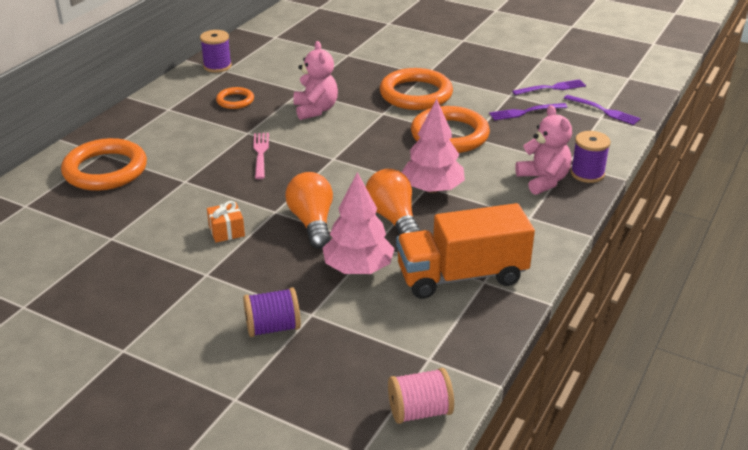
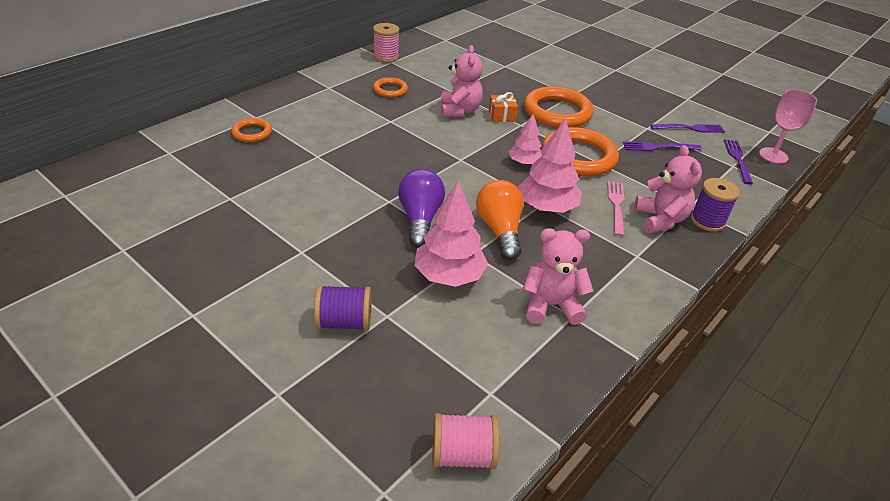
camera: 10 degrees right, 5 degrees up
orange ring [61,138,147,191] -> orange ring [231,118,272,142], size x0.51
purple spool [200,30,232,73] -> pink spool [373,23,399,63]
orange gift [207,201,245,242] -> orange gift moved to [489,92,518,122]
pink fork [253,133,269,179] -> pink fork moved to [607,181,625,236]
orange light bulb [285,172,333,249] -> purple light bulb [398,169,445,248]
orange truck [396,203,535,299] -> pink teddy bear [523,228,593,325]
purple fork [564,95,641,125] -> purple fork turned 135 degrees counterclockwise [724,139,753,185]
none -> pink tree [509,114,542,165]
none -> pink goblet [759,89,817,164]

